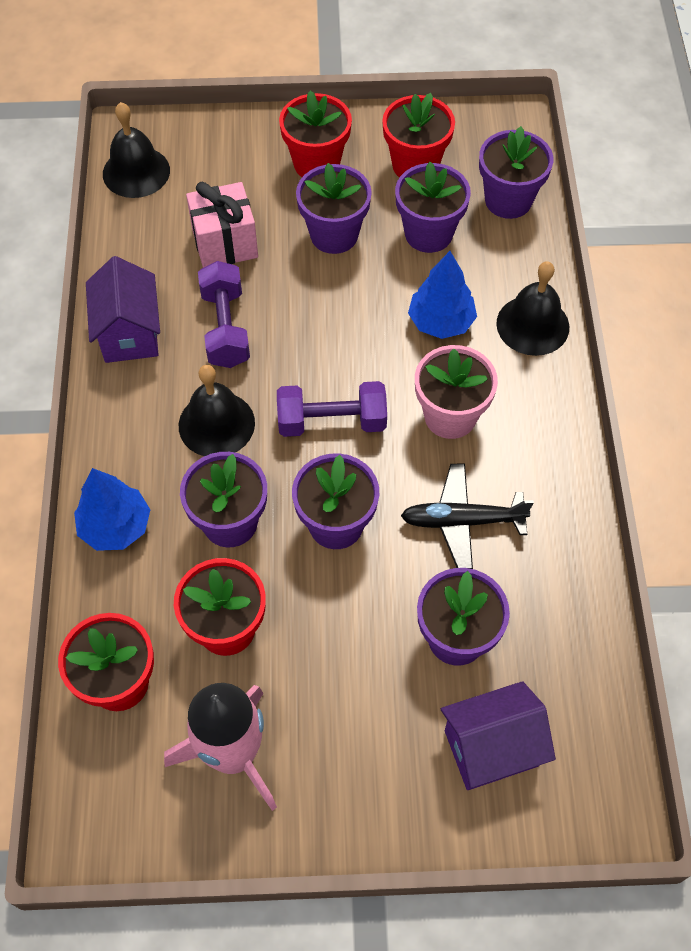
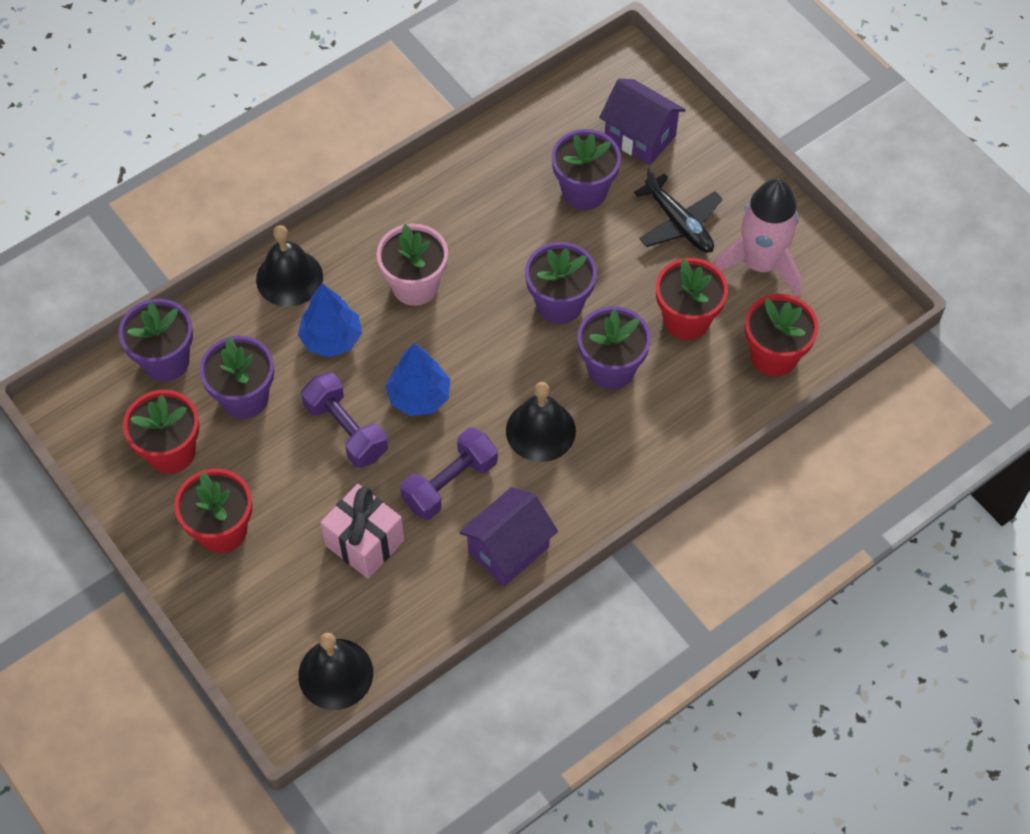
camera: 125 degrees left, 0 degrees up
blue tree [74,468,150,551] -> blue tree moved to [385,343,450,416]
purple dumbbell [277,381,387,437] -> purple dumbbell moved to [301,372,388,468]
purple flower pot [296,163,372,254] -> none
black plane [401,463,534,569] -> black plane moved to [634,168,723,253]

